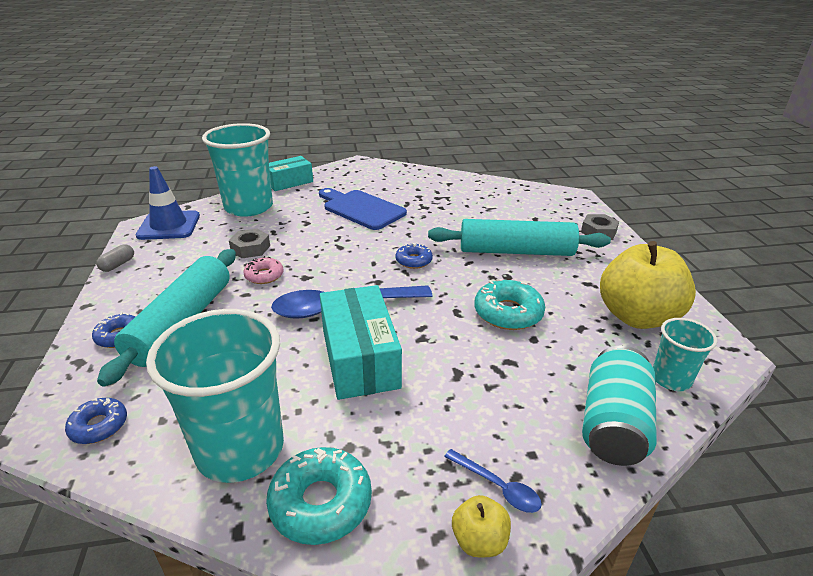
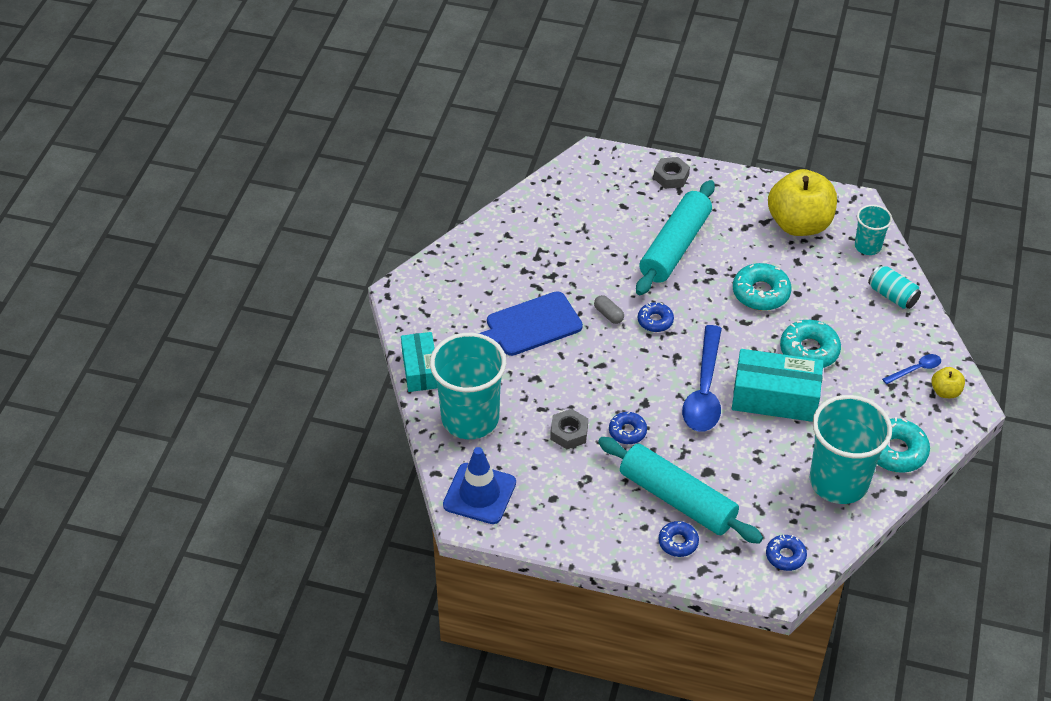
camera: 65 degrees left, 15 degrees up
grey capsule [96,244,134,272] -> grey capsule moved to [594,295,624,324]
pink donut [243,256,284,284] -> blue donut [609,412,647,444]
turquoise can [582,345,657,466] -> turquoise can [868,265,921,309], size x0.65
none -> turquoise donut [780,320,841,368]

